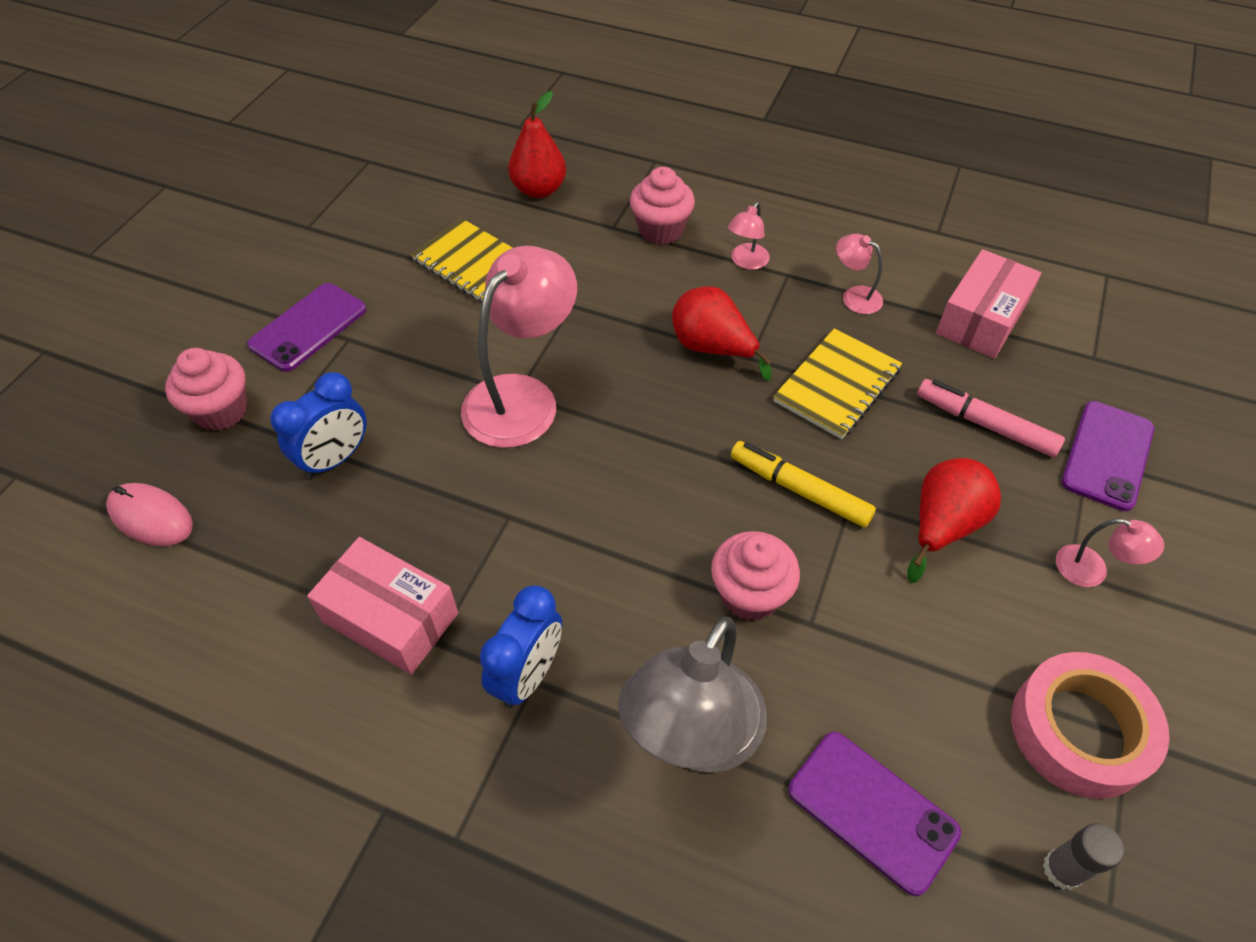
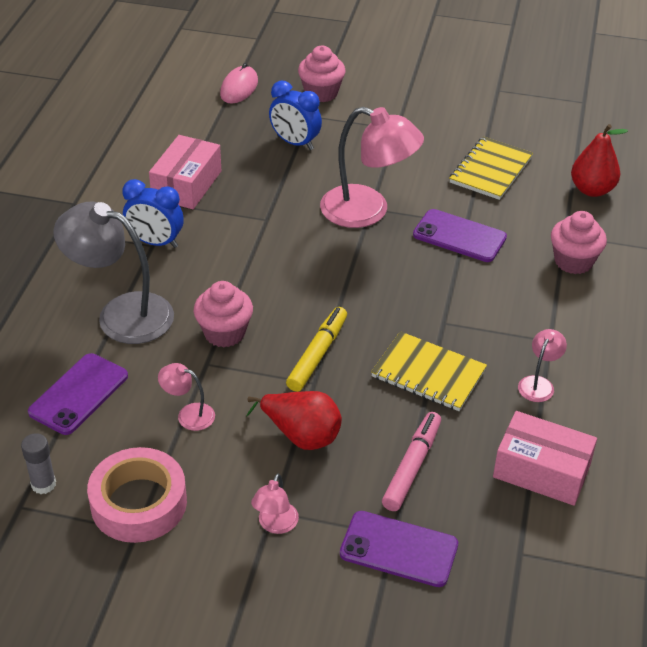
camera: 80 degrees right, 10 degrees down
purple phone [247,283,366,372] -> purple phone moved to [413,209,507,262]
red pear [672,286,772,381] -> none
pink lamp [728,202,770,270] -> pink lamp moved to [158,363,215,431]

